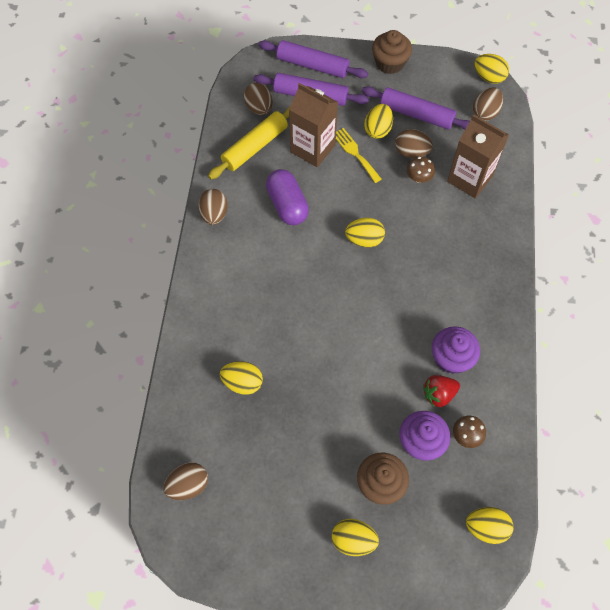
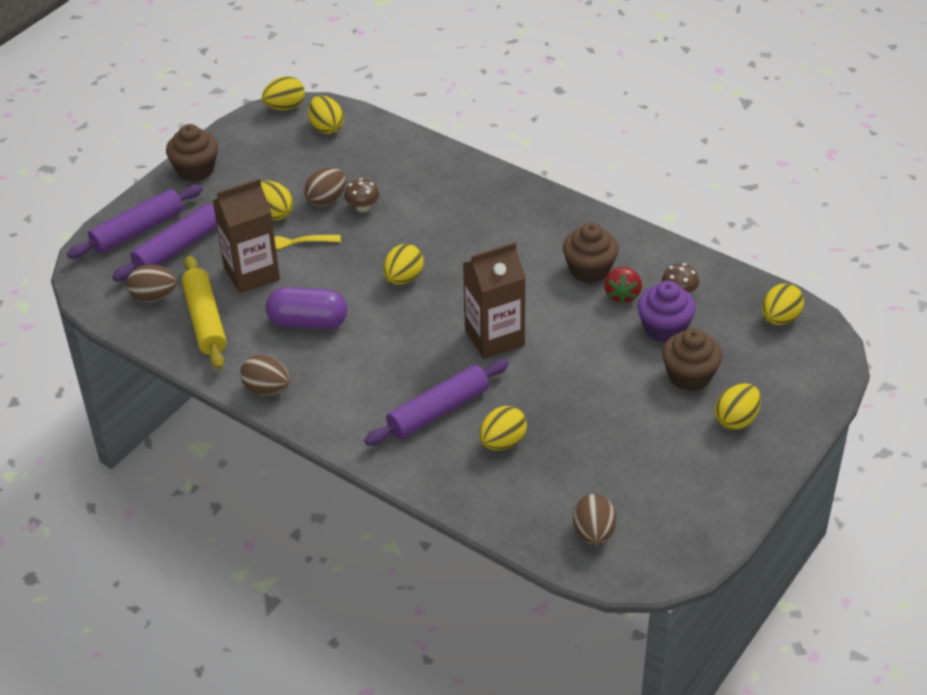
camera: 60 degrees left, 20 degrees down
purple rolling pin [362,86,470,130] -> purple rolling pin moved to [364,359,509,446]
purple cupcake [432,326,480,374] -> brown cupcake [563,223,619,283]
brown carton [447,114,509,198] -> brown carton moved to [463,242,526,359]
brown egg [473,87,503,121] -> yellow egg [308,96,344,134]

